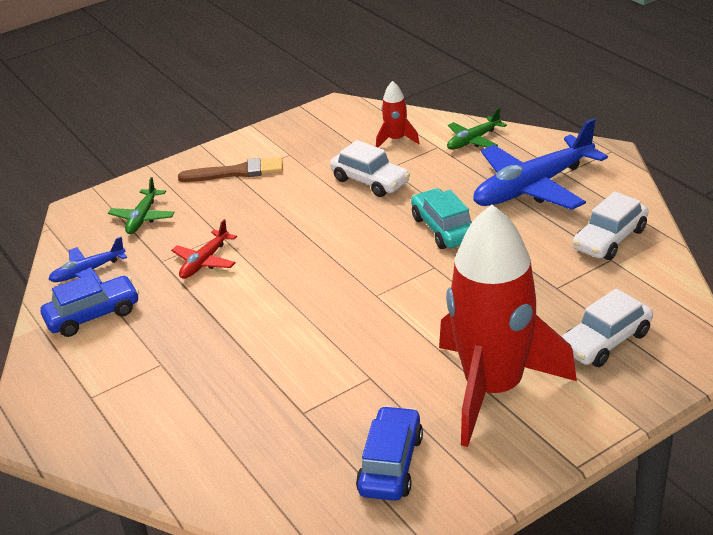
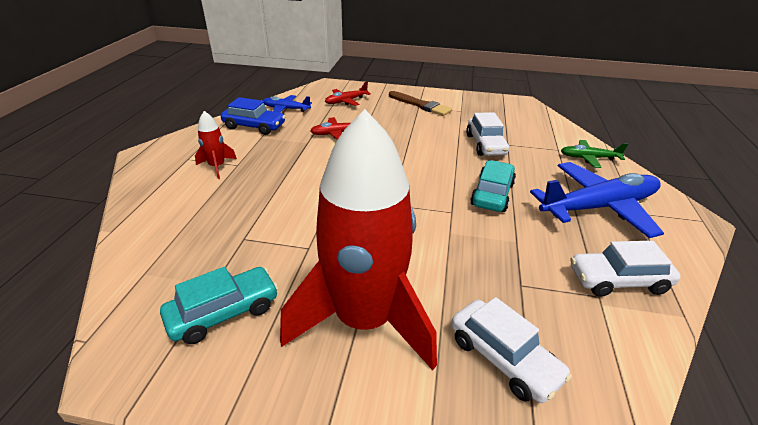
camera: 40 degrees right, 0 degrees up
green plane [108,177,175,234] -> red plane [325,82,371,106]
blue car [356,406,423,501] -> turquoise car [160,267,278,344]
red rocket [376,81,420,148] -> red rocket moved to [195,111,237,179]
blue plane [473,119,608,210] -> blue plane turned 150 degrees clockwise [530,162,664,238]
white car [561,289,653,367] -> white car turned 135 degrees counterclockwise [451,297,572,403]

